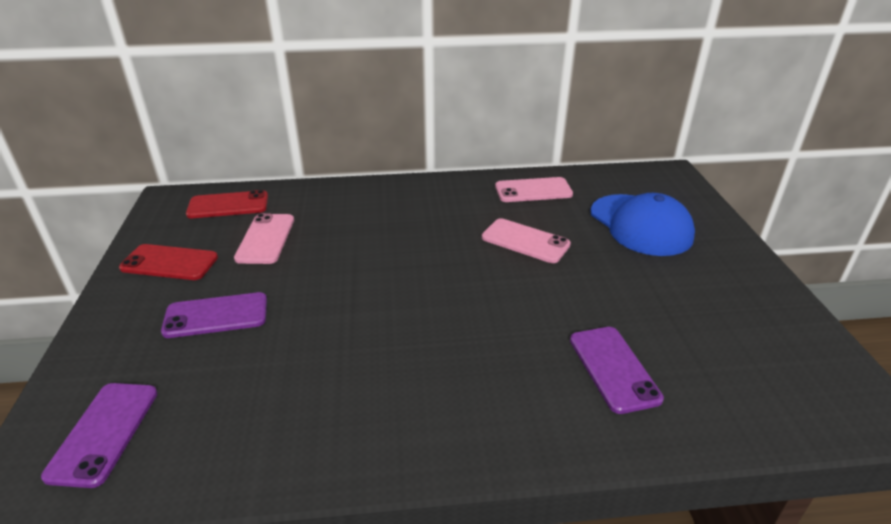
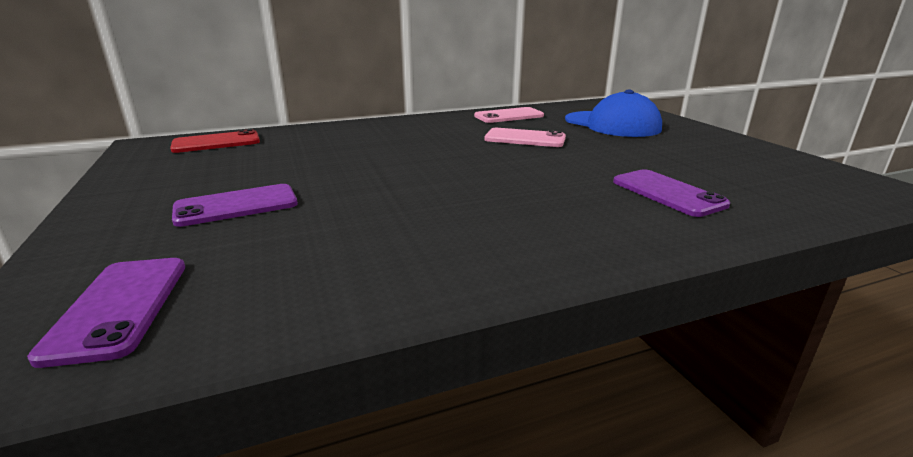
camera: 15 degrees left, 10 degrees down
red phone [119,244,218,280] -> none
pink phone [234,213,294,264] -> none

